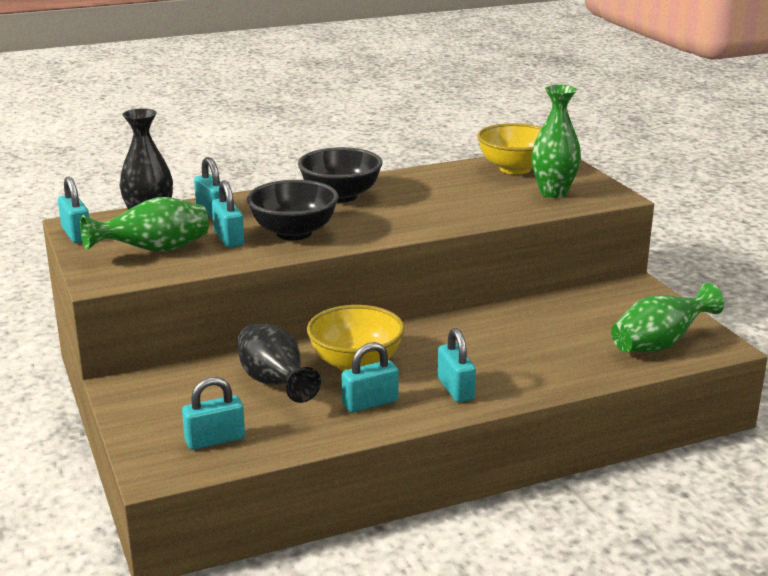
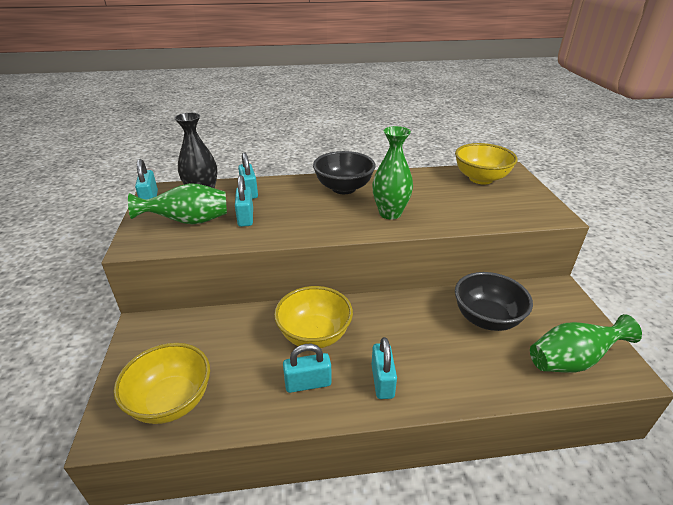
camera: 15 degrees right, 10 degrees up
turquoise padlock [182,377,245,450] -> yellow bowl [114,343,210,424]
black vase [237,324,321,403] -> none
black bowl [247,180,339,240] -> black bowl moved to [455,272,533,331]
green vase [531,85,581,198] -> green vase moved to [372,126,413,219]

